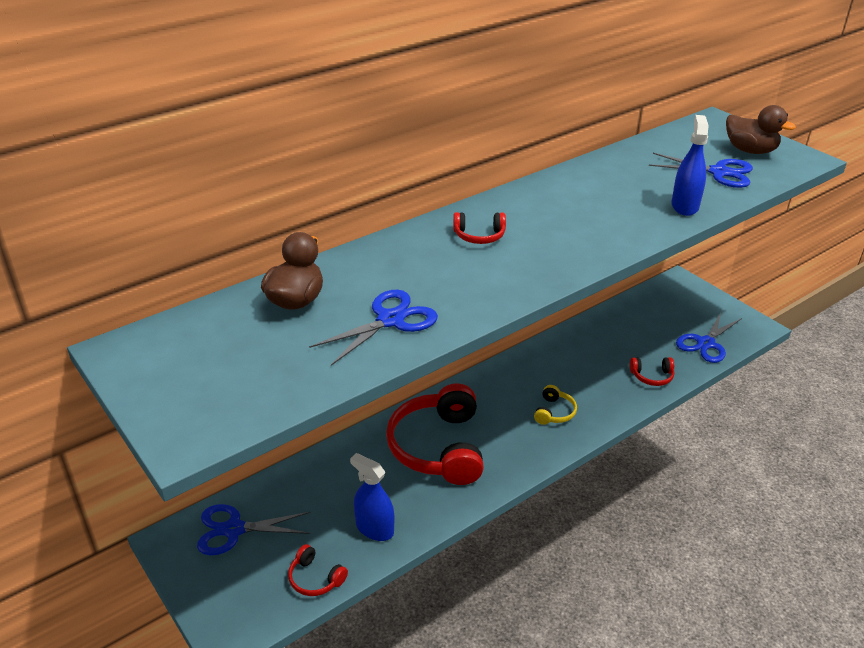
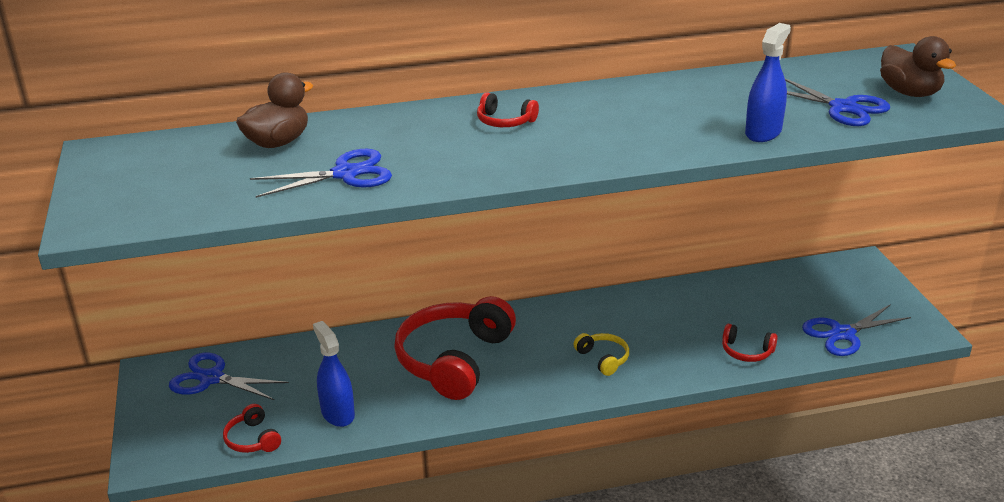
camera: 25 degrees right, 5 degrees down
yellow headphones [534,385,577,425] -> yellow headphones turned 75 degrees counterclockwise [574,333,629,376]

